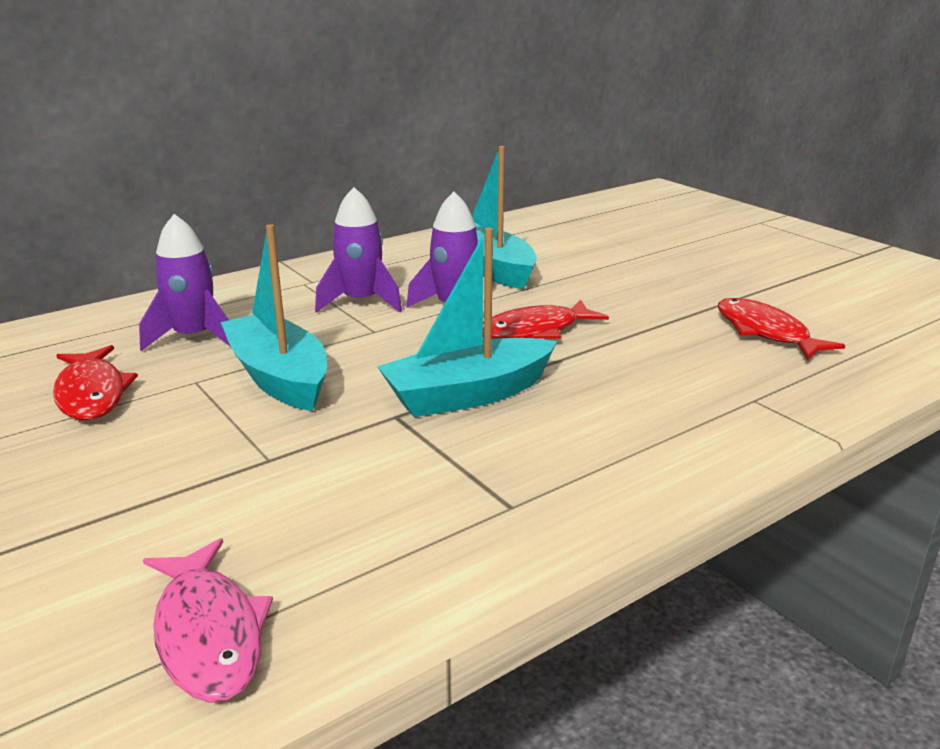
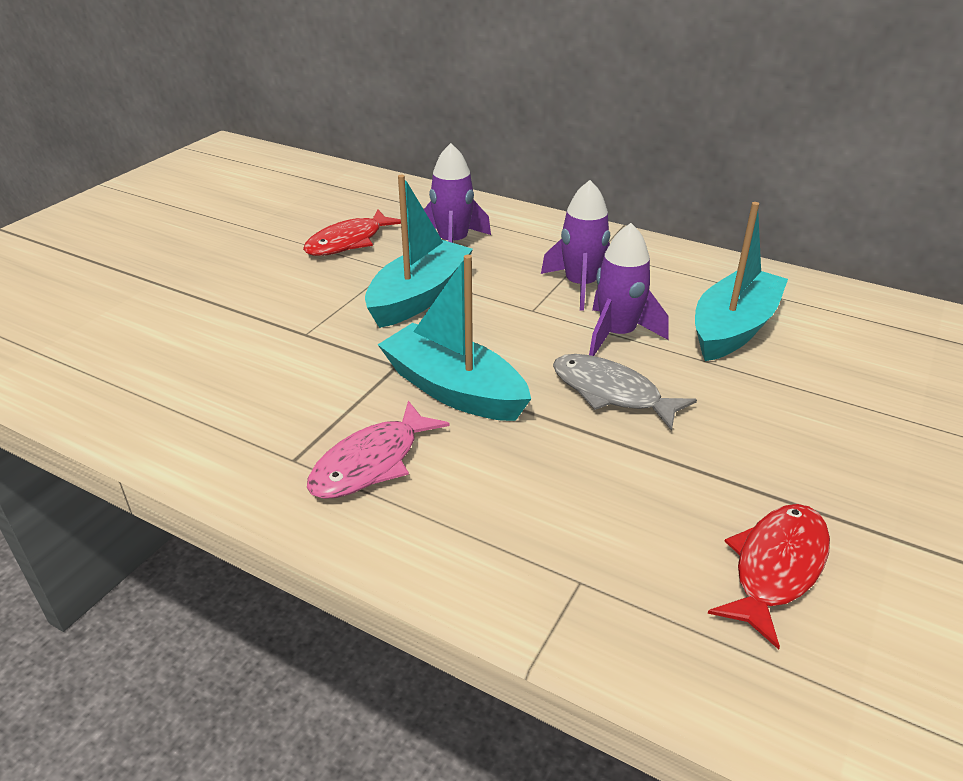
camera: 65 degrees right, 10 degrees up
pink fish [143,538,273,703] -> pink fish moved to [307,401,450,499]
red fish [483,299,609,339] -> grey fish [553,354,697,431]

